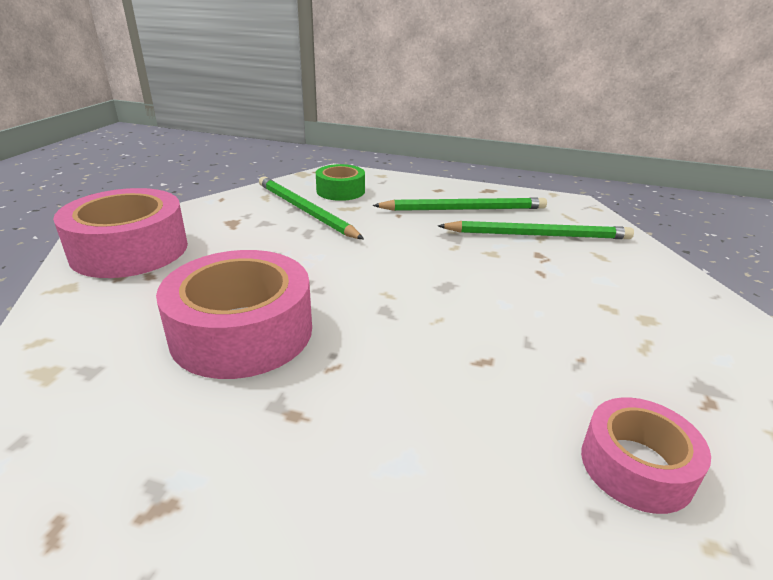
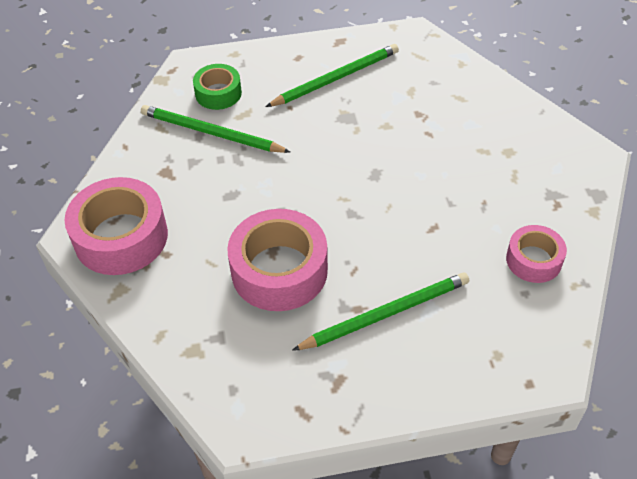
camera: 25 degrees left, 20 degrees up
green pencil [438,221,634,239] -> green pencil moved to [292,272,469,351]

